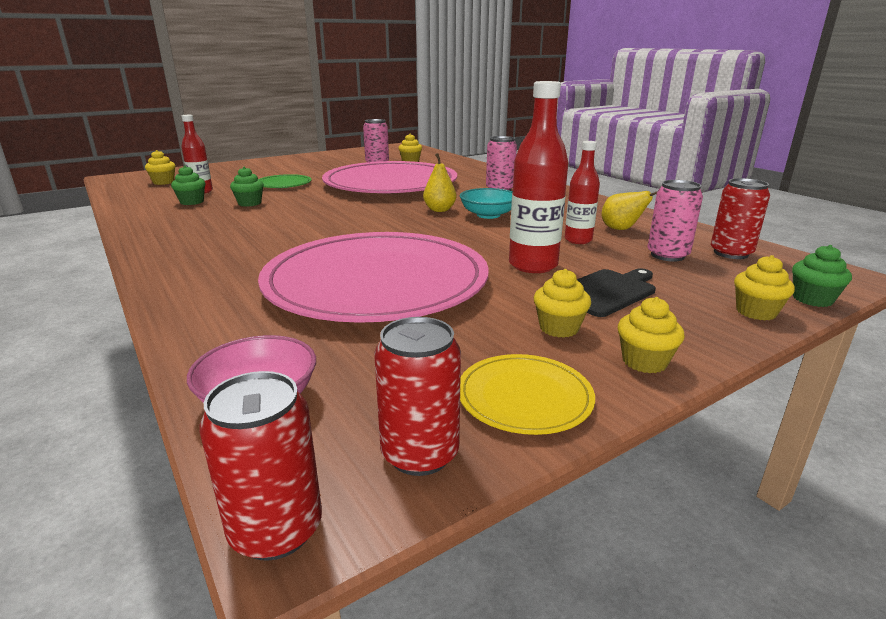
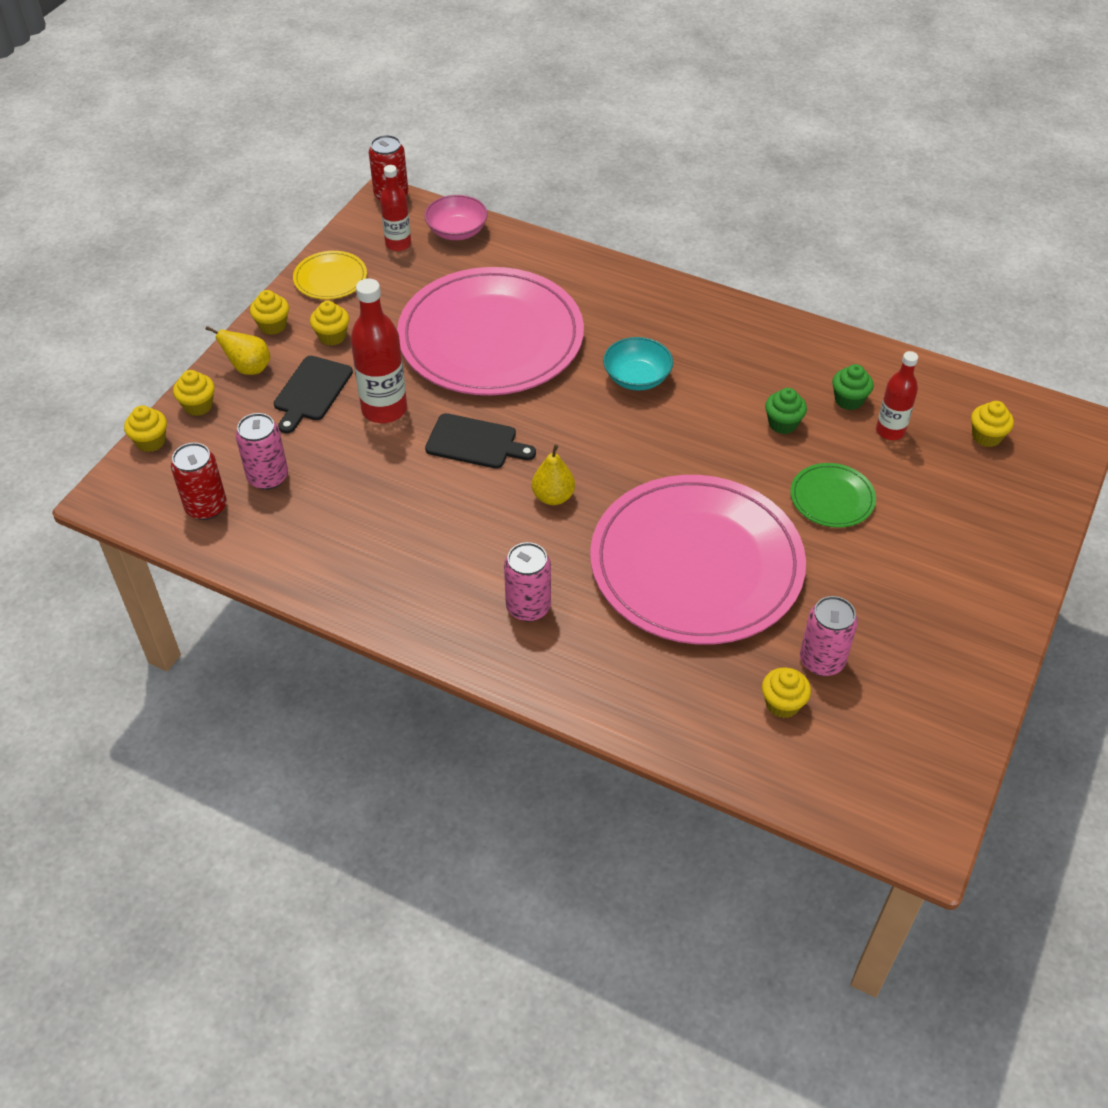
camera: 150 degrees right, 25 degrees up
red can [374,317,461,476] -> none
turquoise bowl [460,188,513,219] -> turquoise bowl moved to [603,337,673,391]
red bottle [565,141,600,244] -> red bottle moved to [380,165,411,251]
yellow pear [602,191,657,230] -> yellow pear moved to [205,326,270,375]
green cupcake [792,245,852,307] -> yellow cupcake [124,405,167,452]
none -> black cutting board [425,413,536,469]

